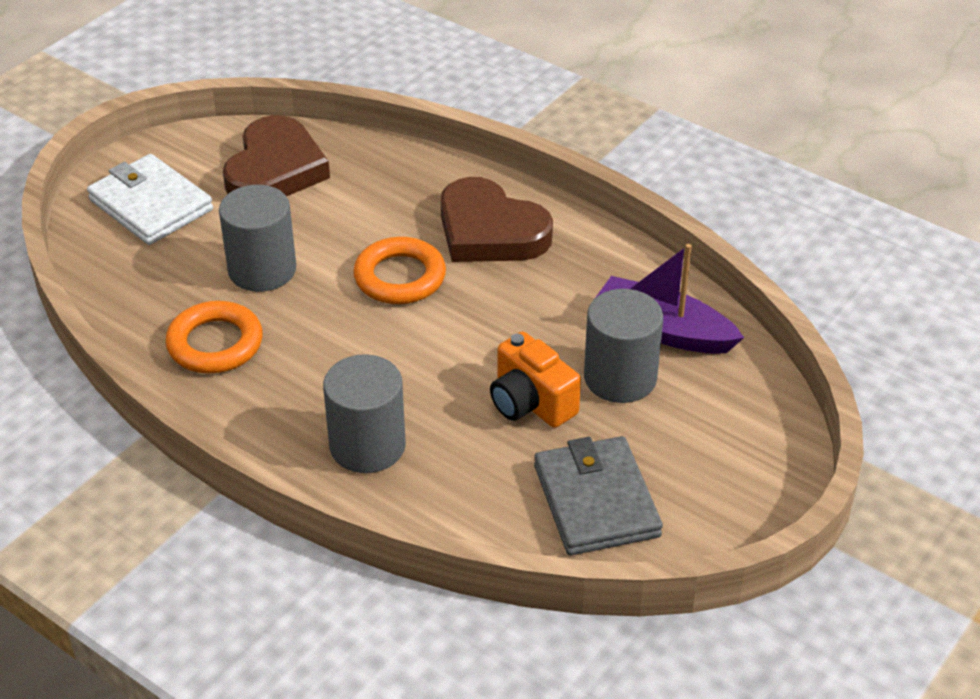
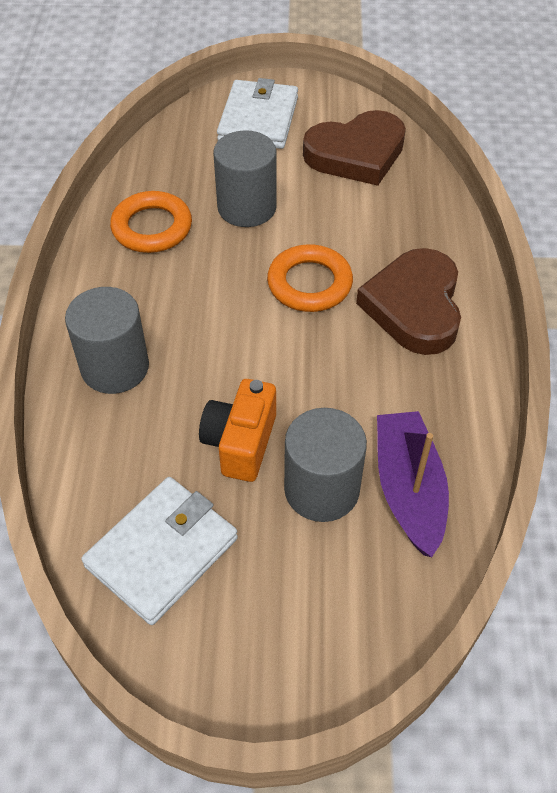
camera: 55 degrees right, 10 degrees up
grey wallet [534,436,663,555] -> white wallet [81,477,238,625]

